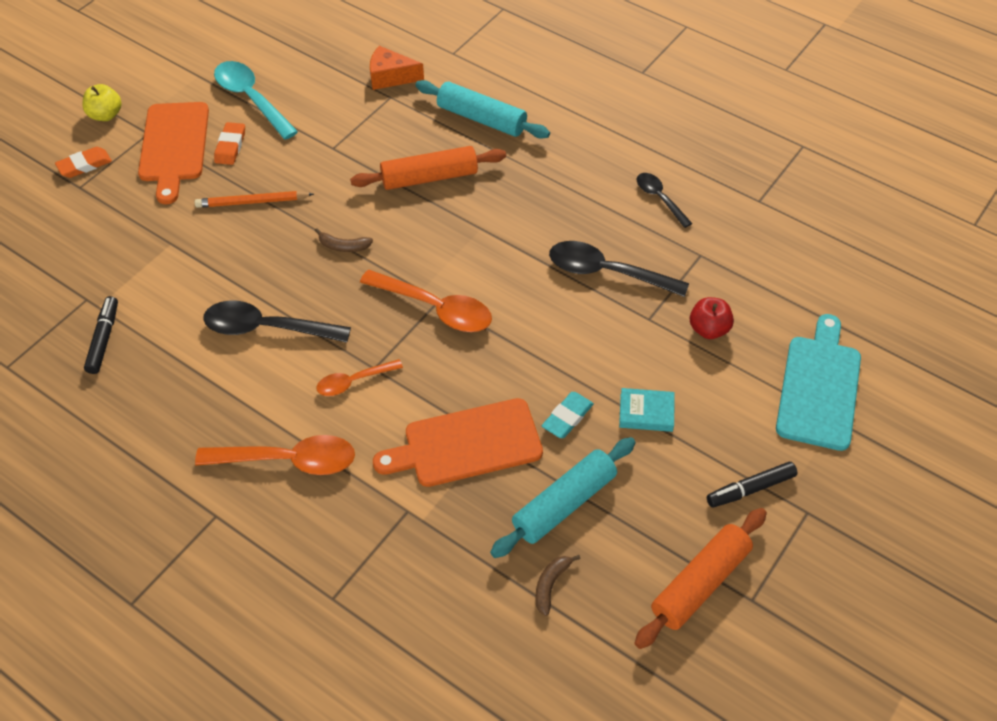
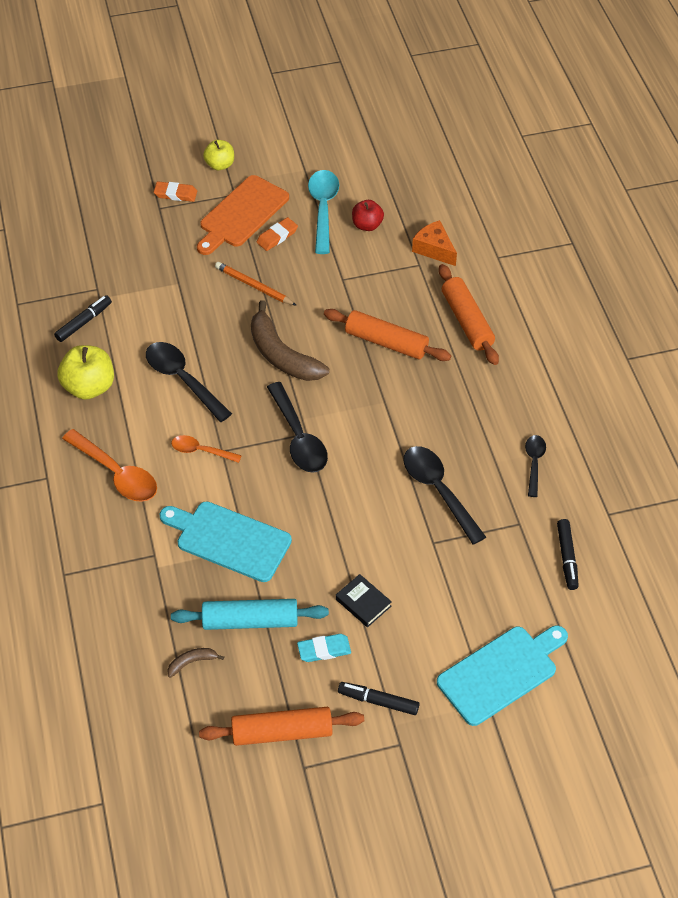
camera: 40 degrees right, 0 degrees up
brown banana [315,228,373,252] -> brown banana [251,300,329,381], size x2.28
orange spoon [360,270,492,332] -> black spoon [267,382,328,473]
orange cutting board [373,398,543,487] -> turquoise cutting board [159,501,292,582]
turquoise rolling pin [415,80,550,139] -> orange rolling pin [439,264,499,365]
turquoise eraser [542,392,594,438] -> turquoise eraser moved to [297,634,351,662]
turquoise book [619,388,675,432] -> black book [336,574,392,627]
red apple [690,297,734,339] -> red apple moved to [352,200,384,231]
none -> yellow apple [57,345,114,400]
none -> black marker [557,519,579,590]

